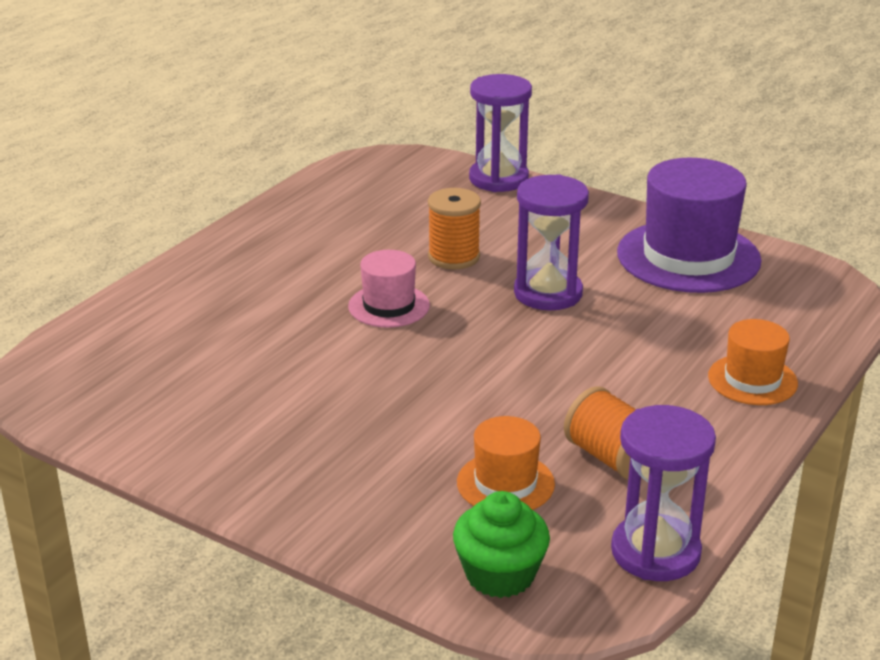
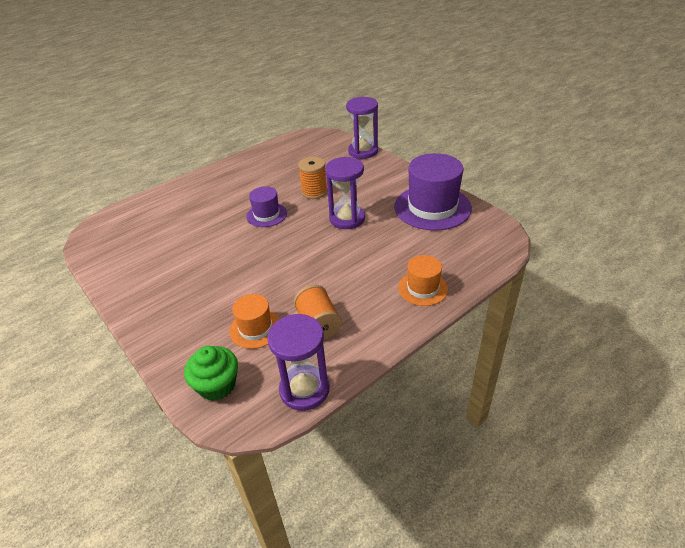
camera: 20 degrees right, 10 degrees up
pink hat [348,250,430,328] -> purple hat [246,186,287,227]

